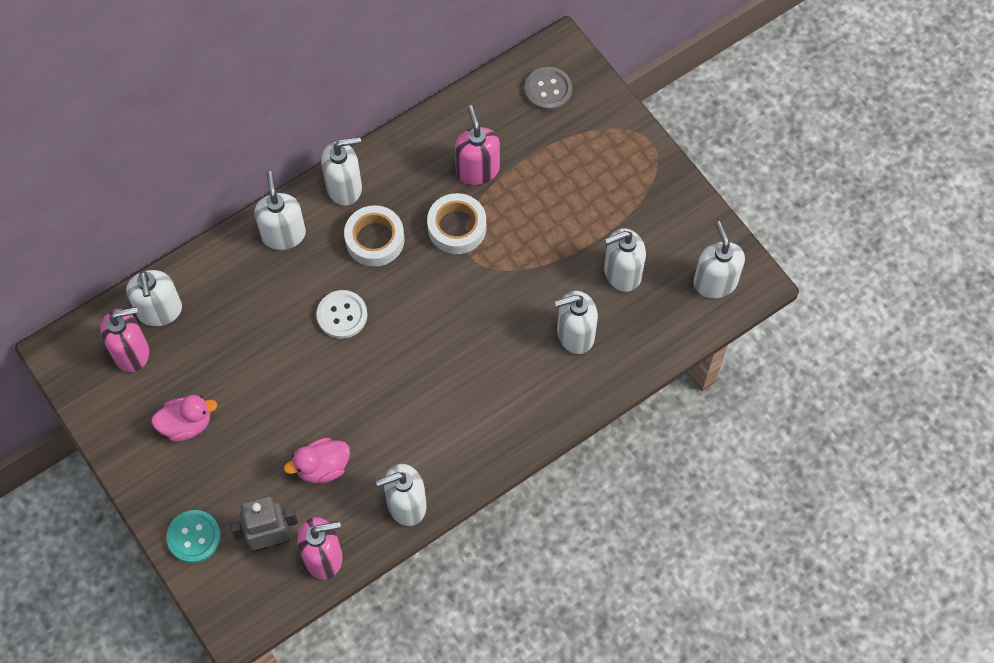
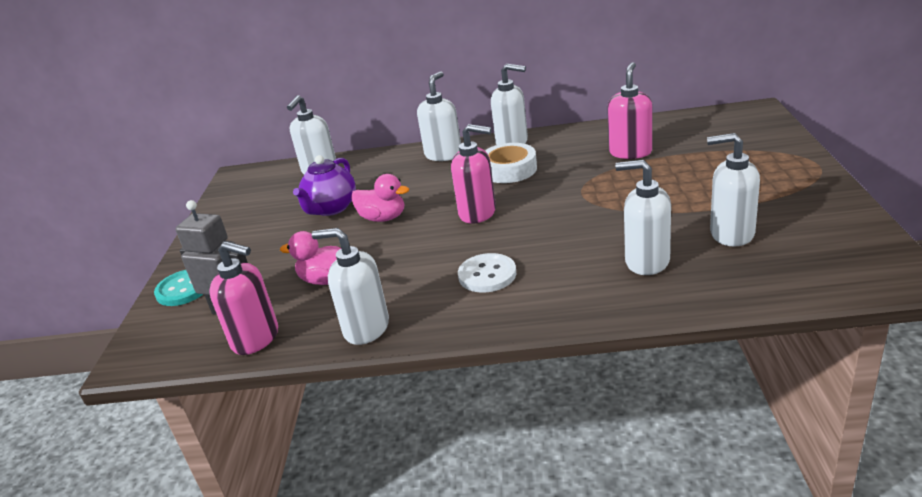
camera: 40 degrees right, 35 degrees down
pink soap dispenser [100,307,149,372] -> pink soap dispenser moved to [451,124,496,224]
pink duck [151,395,217,441] -> pink duck moved to [351,174,409,222]
white button [316,290,367,339] -> white button moved to [458,253,516,293]
white tape [427,193,486,254] -> none
grey button [525,67,572,111] -> none
white soap dispenser [694,221,745,298] -> none
none -> purple teapot [293,155,356,216]

